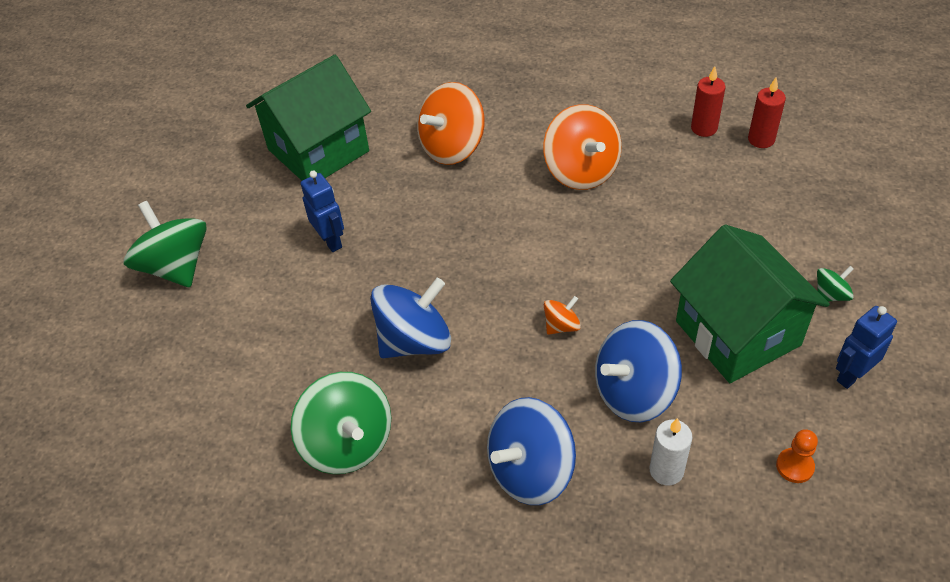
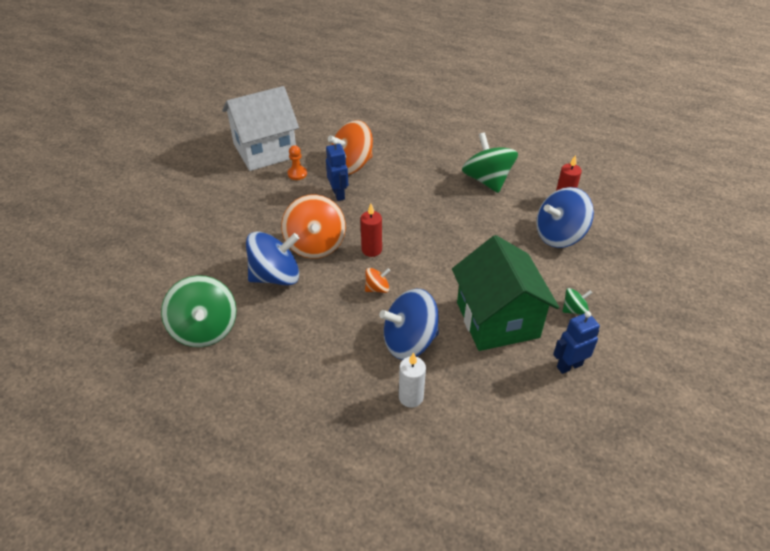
camera: 10 degrees right, 5 degrees down
green spinning top [124,201,207,287] -> green spinning top moved to [462,132,518,193]
green house [246,55,371,181] -> white house [222,86,299,171]
blue robot [301,171,344,252] -> blue robot moved to [326,139,348,201]
blue spinning top [487,397,576,505] -> blue spinning top moved to [536,187,594,248]
orange spinning top [543,104,621,190] -> orange spinning top moved to [281,195,346,259]
red candle [691,66,725,137] -> red candle moved to [360,204,382,257]
orange pawn [776,429,818,483] -> orange pawn moved to [288,145,307,180]

